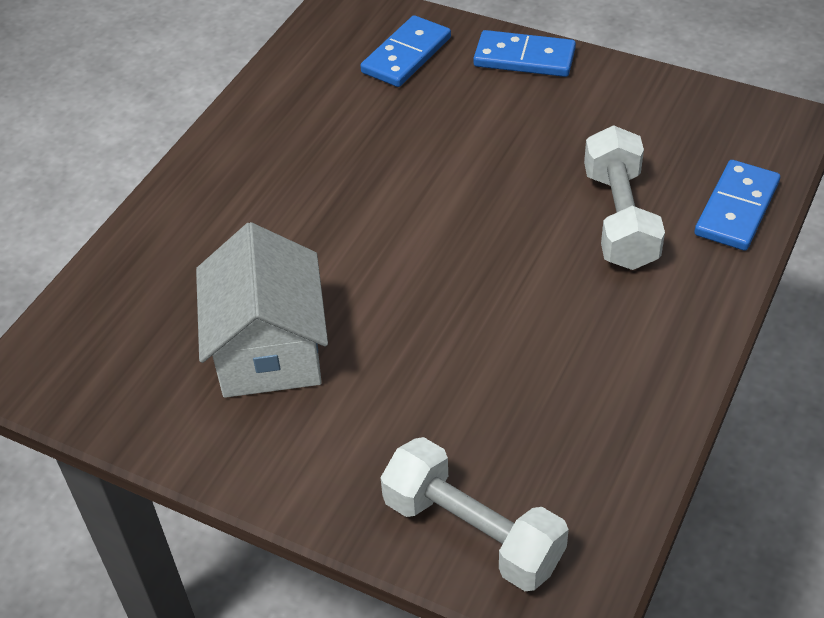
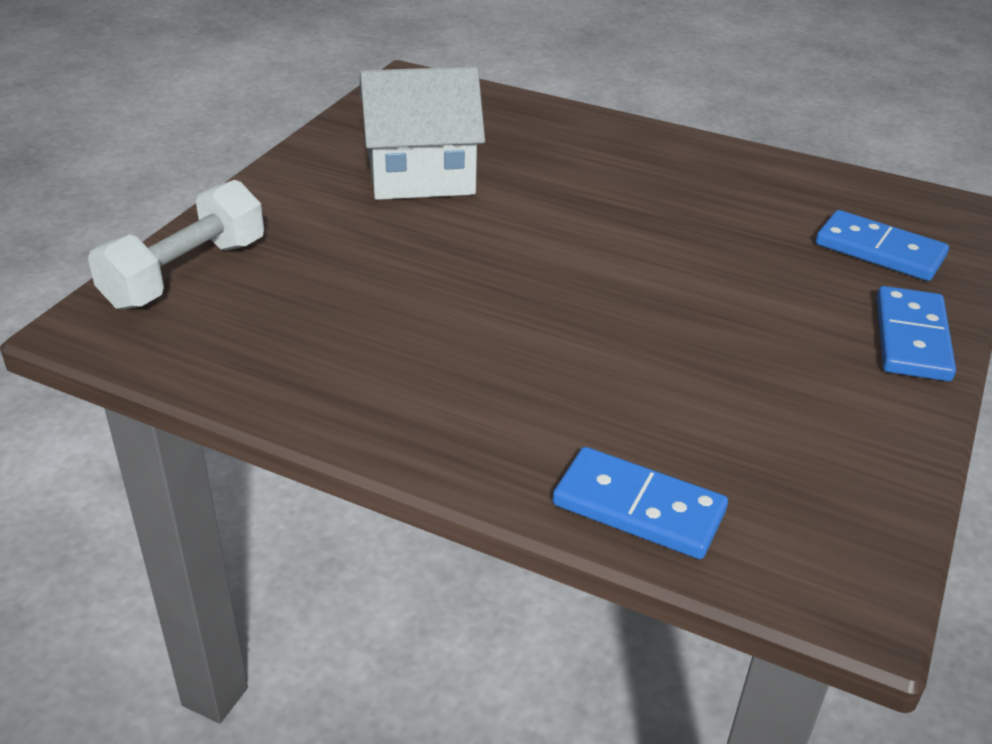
camera: 85 degrees right, 10 degrees down
white dumbbell [584,125,665,270] -> none

